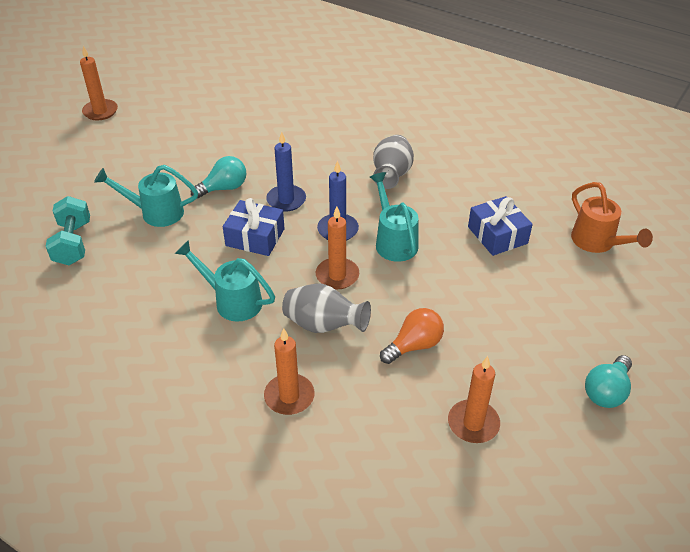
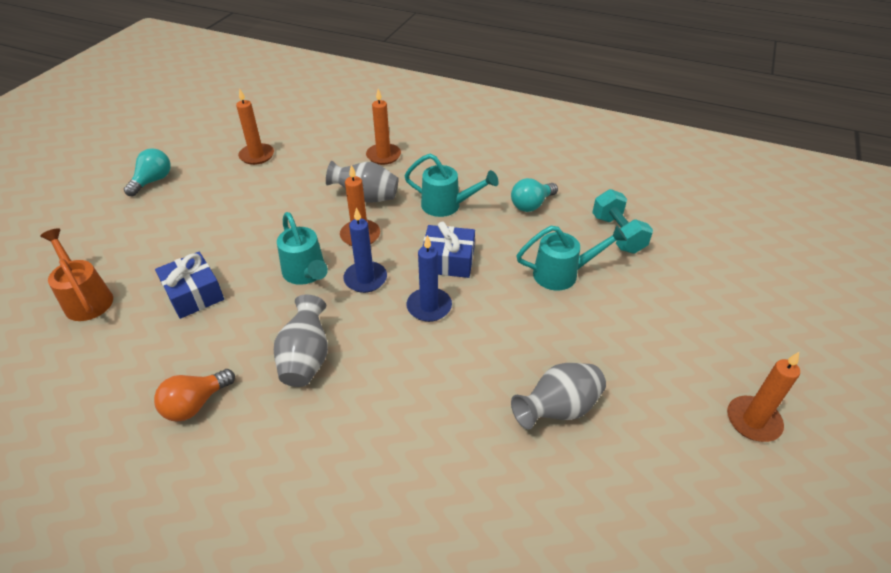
camera: 170 degrees right, 0 degrees up
turquoise light bulb [191,156,247,199] -> turquoise light bulb moved to [511,178,558,212]
orange light bulb [380,308,444,364] -> orange light bulb moved to [154,369,235,422]
none -> grey vase [511,363,606,429]

